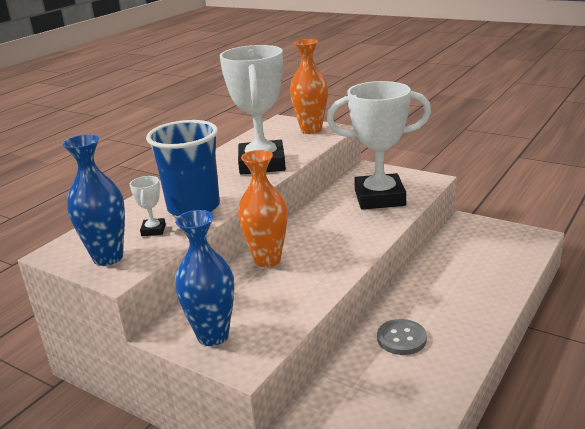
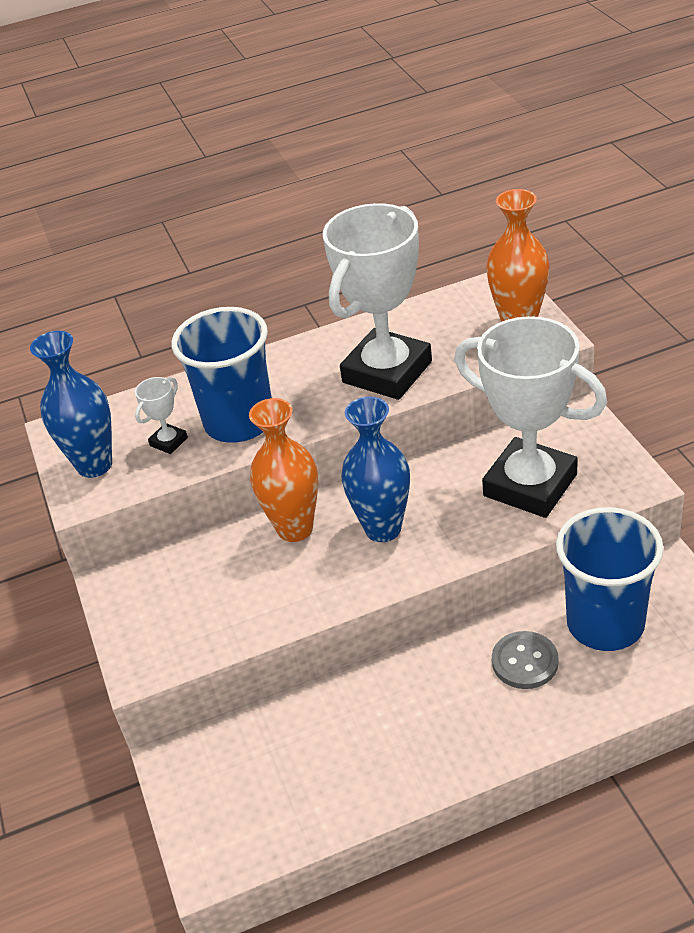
camera: 40 degrees right, 15 degrees up
blue vase [175,210,234,346] -> blue vase moved to [341,397,410,542]
grey button [377,319,427,355] -> grey button moved to [492,631,559,689]
none -> blue cup [556,507,664,651]

